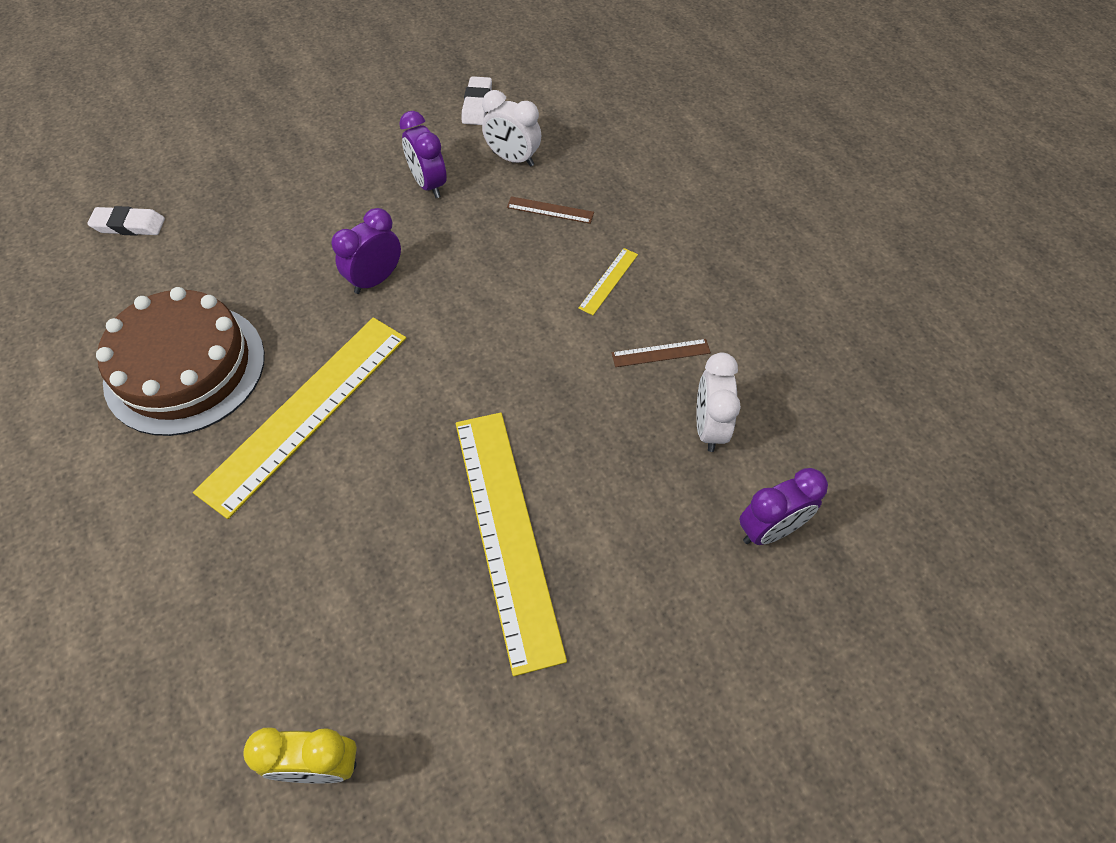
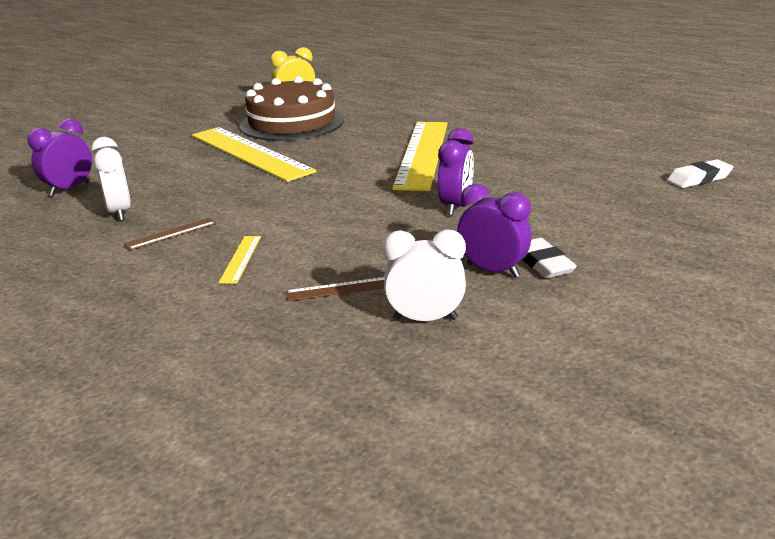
camera: 155 degrees right, 30 degrees down
brown cake [96,287,265,436] -> brown cake moved to [239,76,344,141]
white eraser [462,76,492,125] -> white eraser moved to [522,238,577,278]

